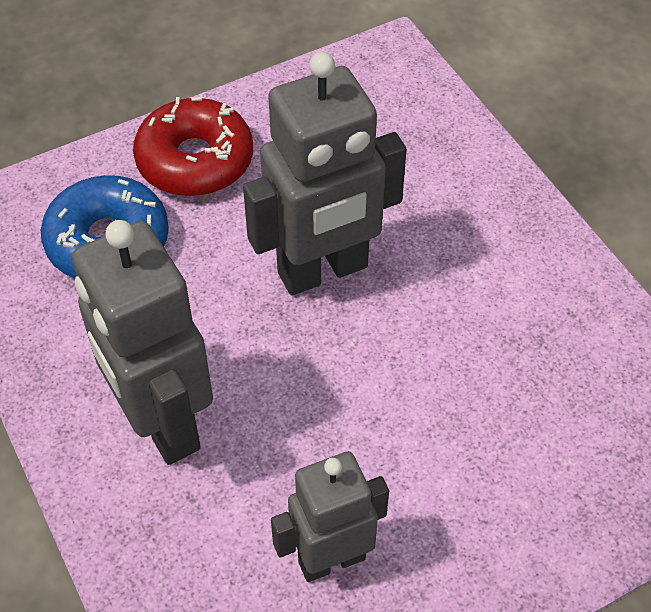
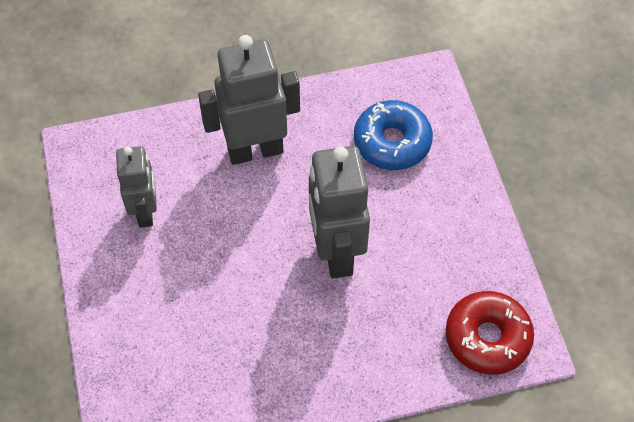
camera: 105 degrees right, 5 degrees up
red donut [133,97,253,196] -> red donut moved to [446,291,534,375]

